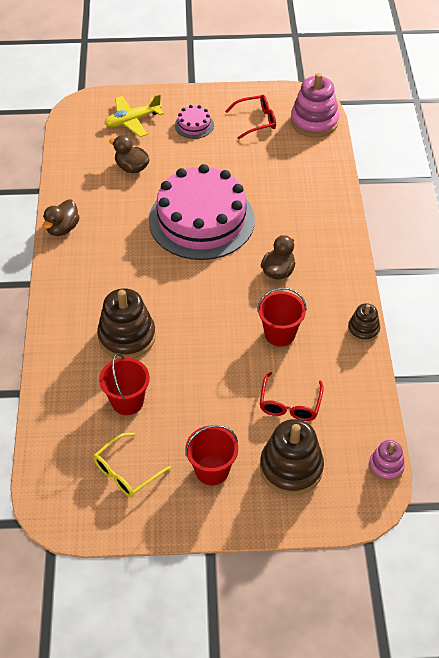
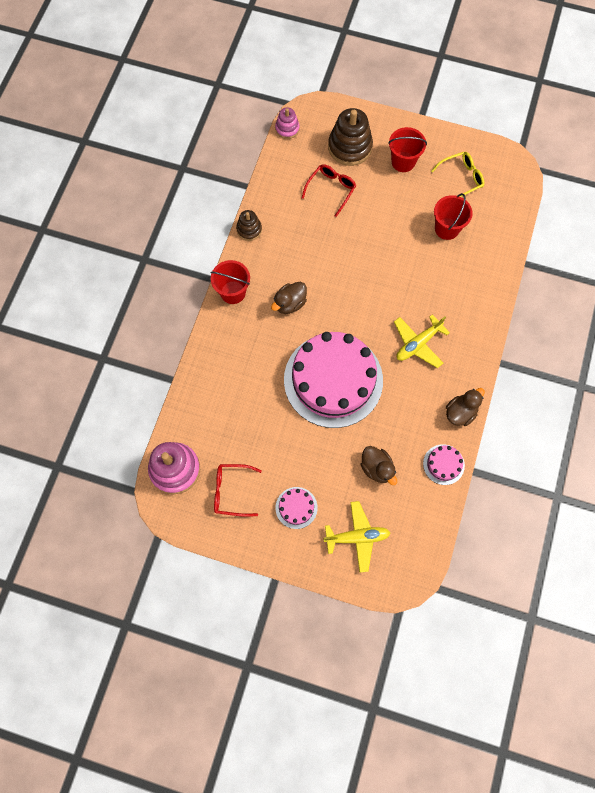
camera: 160 degrees left, 20 degrees up
brown stacking toy [97,288,156,359] -> none
red bucket [257,287,307,347] -> red bucket moved to [210,260,250,304]
none -> yellow plane [394,314,450,368]
none -> pink cake [423,444,465,485]

